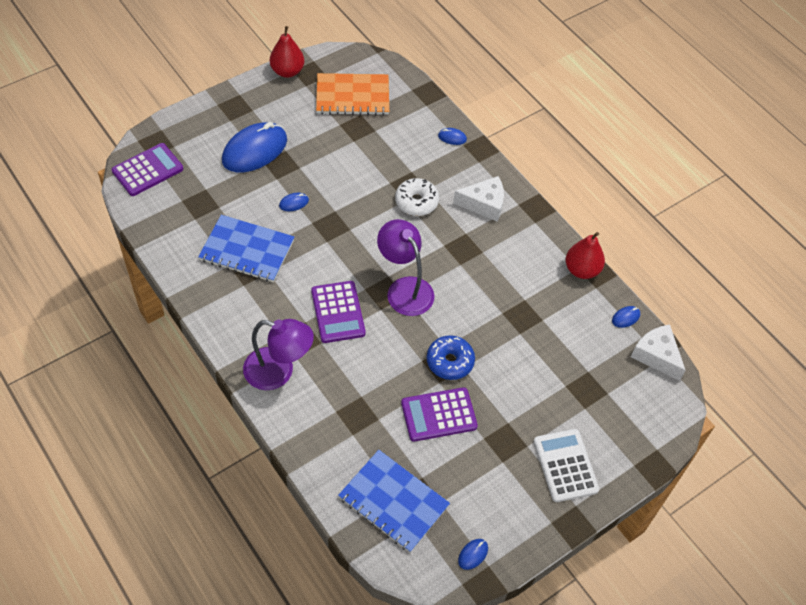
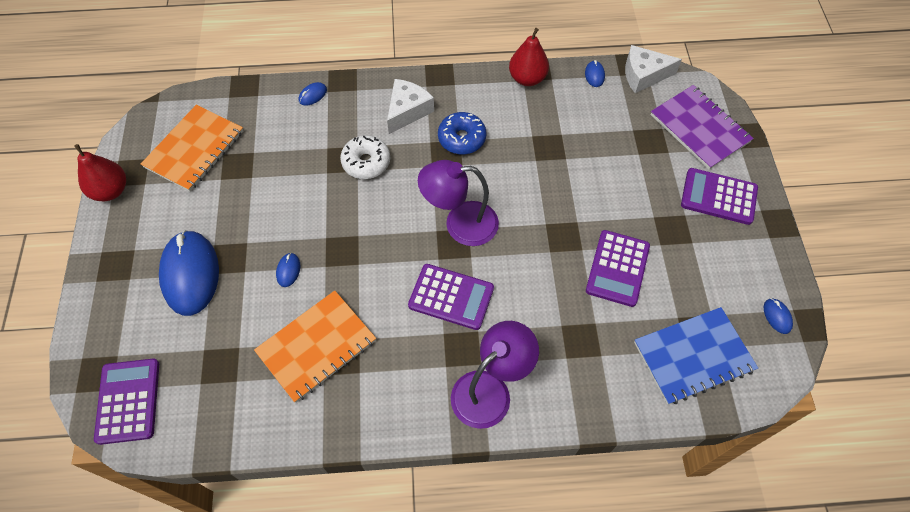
camera: 55 degrees left, 5 degrees up
blue notebook [198,215,294,282] -> orange notebook [254,290,376,403]
blue donut [427,335,475,380] -> blue donut moved to [438,112,486,154]
white calculator [533,429,599,502] -> purple calculator [681,168,758,225]
none -> purple notebook [650,85,754,170]

